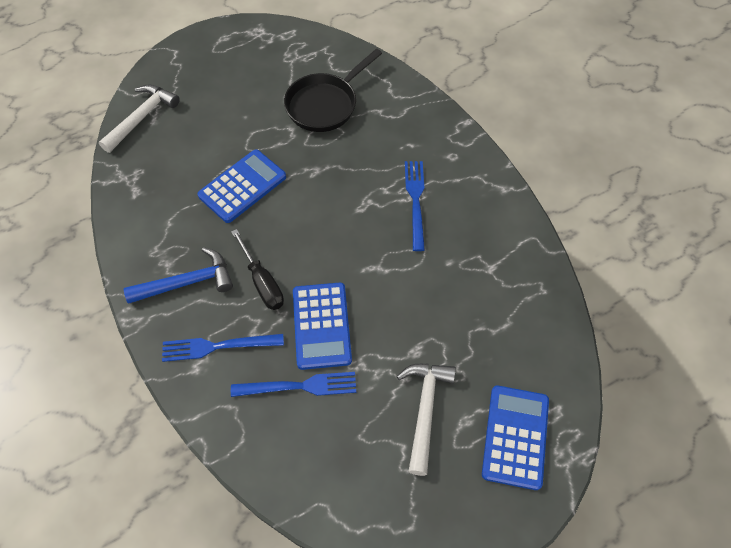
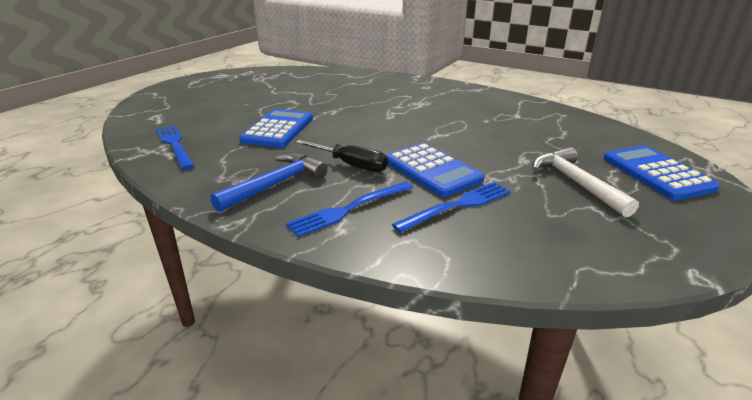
camera: 30 degrees left, 30 degrees down
white hammer [99,84,180,153] -> none
black pan [284,49,382,132] -> none
blue fork [405,161,425,251] -> blue fork moved to [156,125,194,170]

